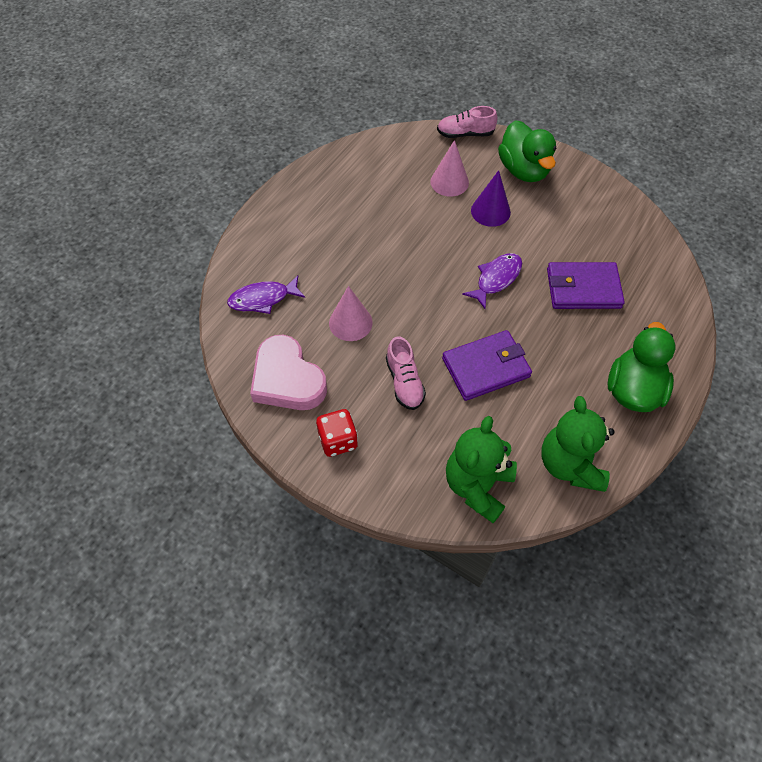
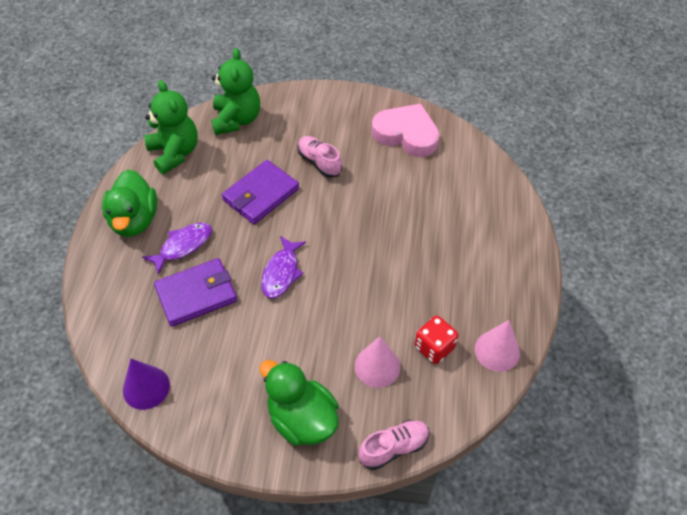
camera: 155 degrees right, 5 degrees down
purple fish [227,275,305,314] -> purple fish moved to [142,223,212,275]
red dice [316,409,358,457] -> red dice moved to [415,316,458,364]
pink cone [329,286,373,341] -> pink cone moved to [475,320,520,372]
purple cone [471,170,511,227] -> purple cone moved to [123,359,170,410]

